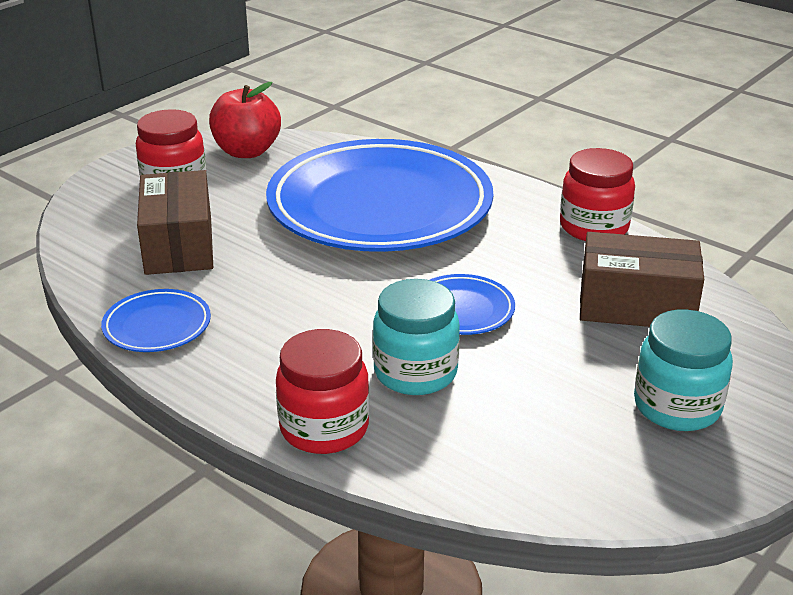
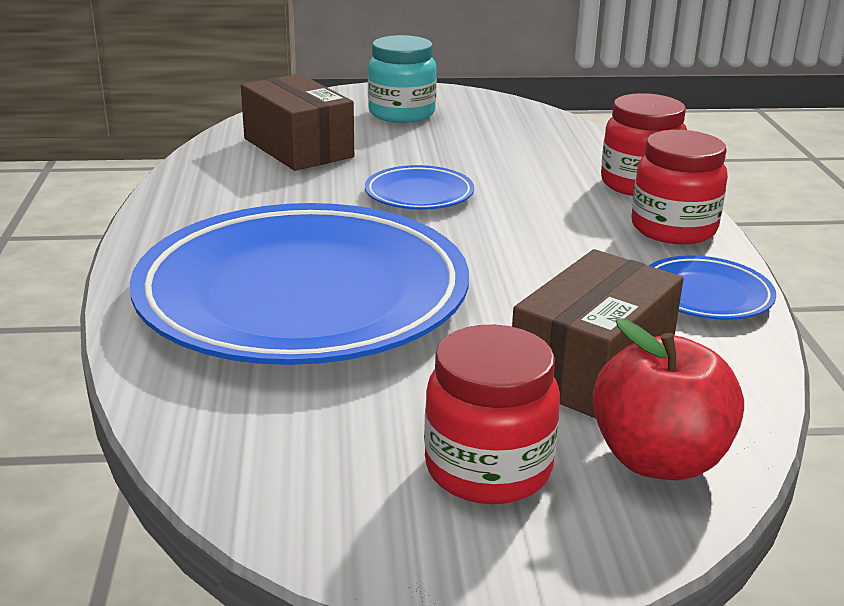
camera: 135 degrees left, 5 degrees down
red apple [209,82,281,158] -> red apple moved to [592,319,744,480]
turquoise jar [373,279,460,395] -> none
red jar [560,148,635,241] -> red jar moved to [631,130,728,244]

